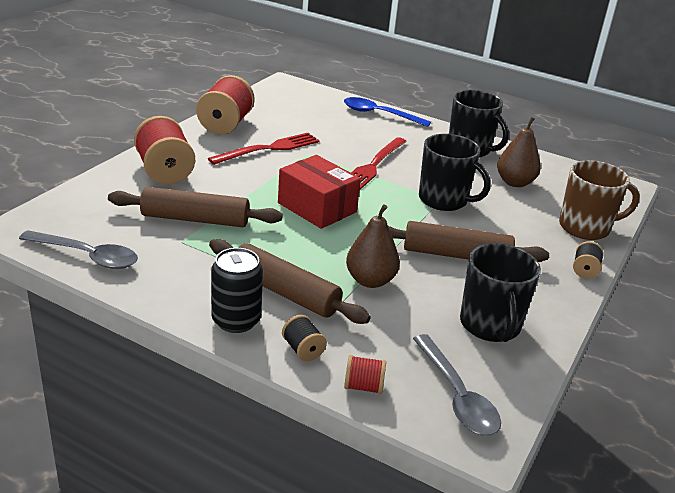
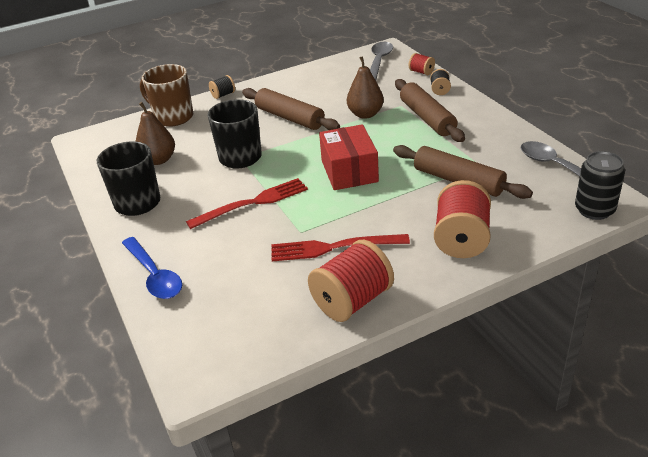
camera: 140 degrees left, 5 degrees up
black can [211,248,263,333] -> black can moved to [575,151,625,220]
black mug [460,243,541,342] -> none

